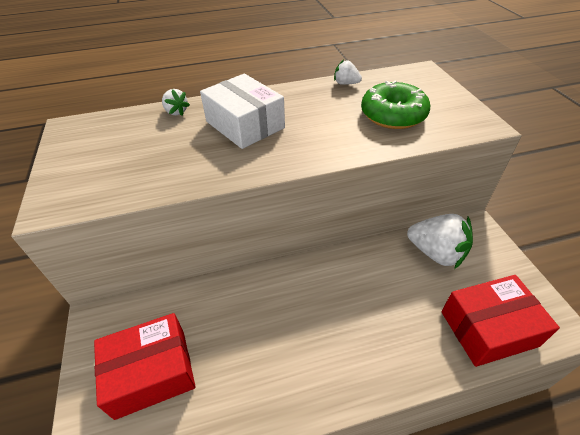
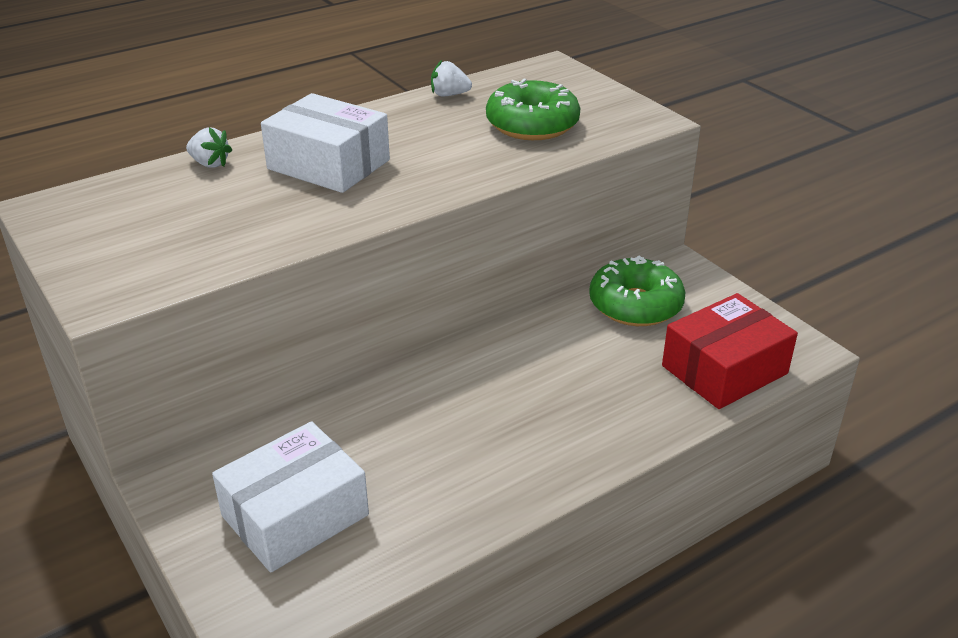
camera: 20 degrees left, 10 degrees down
red box [94,313,196,420] -> white box [212,421,369,572]
white strawberry [407,214,473,269] -> green donut [589,256,686,326]

